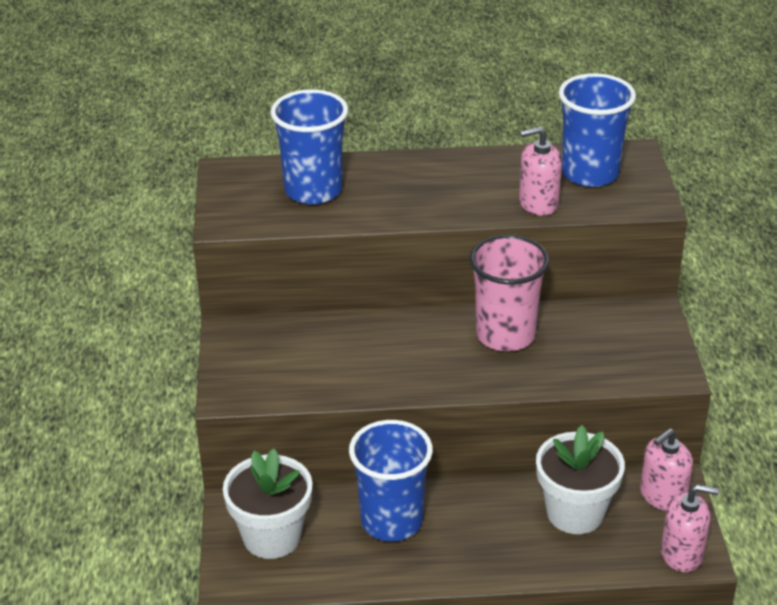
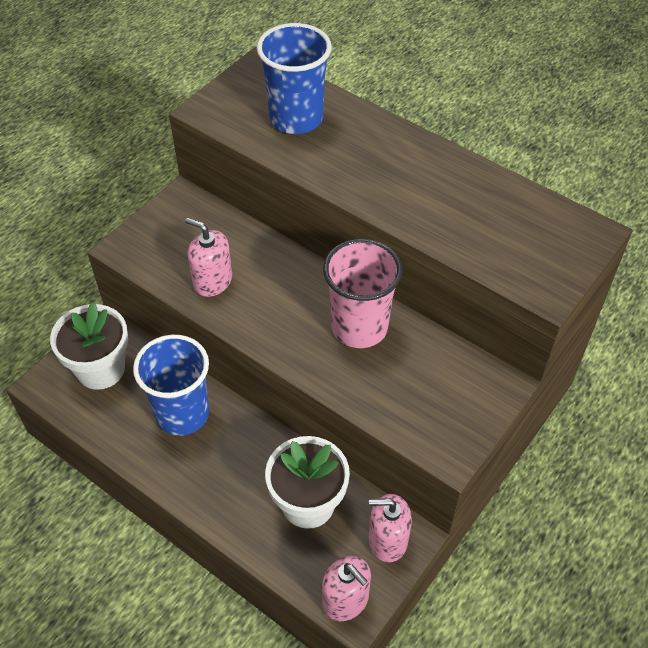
camera: 40 degrees right, 15 degrees up
pink soap dispenser [519,127,562,216] -> pink soap dispenser moved to [185,218,232,297]
blue cup [559,73,636,187] -> none

